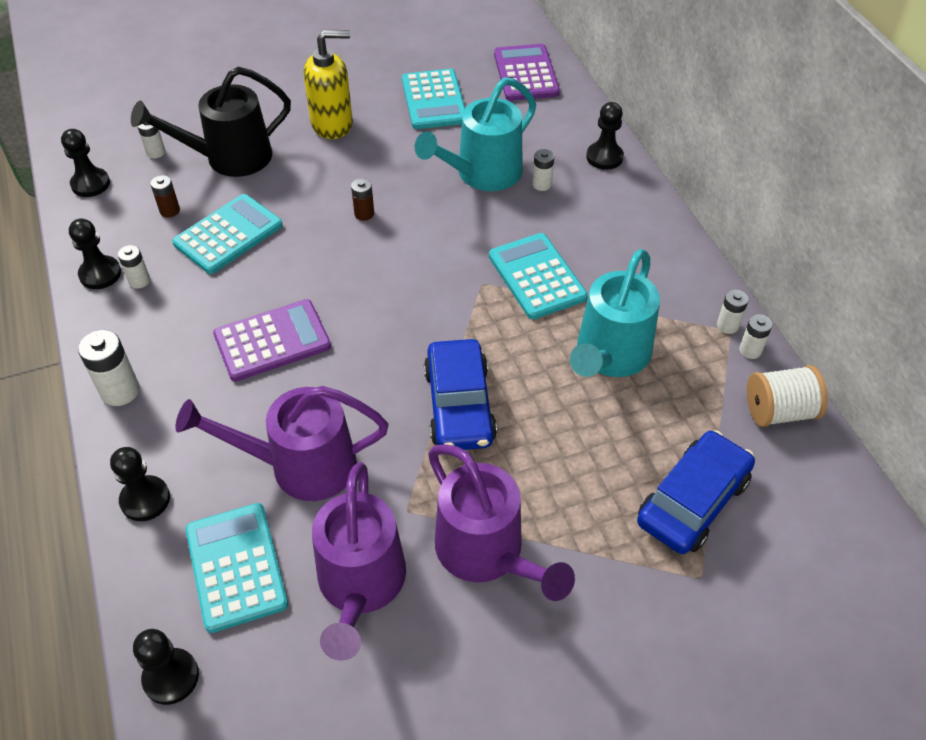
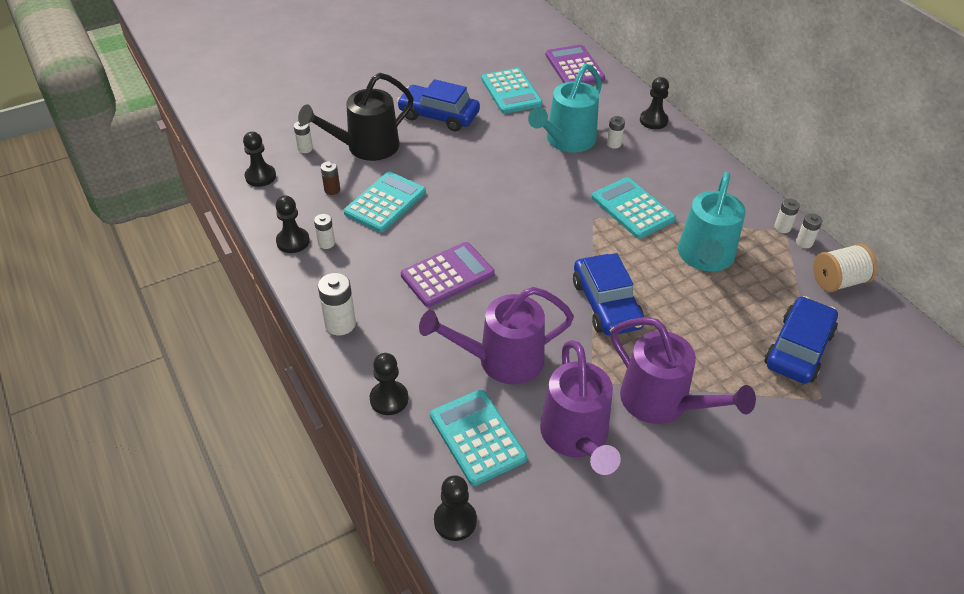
camera: 10 degrees left, 5 degrees down
yellow soap dispenser [304,30,353,139] -> blue car [397,79,480,131]
brown battery [351,178,374,221] -> none

